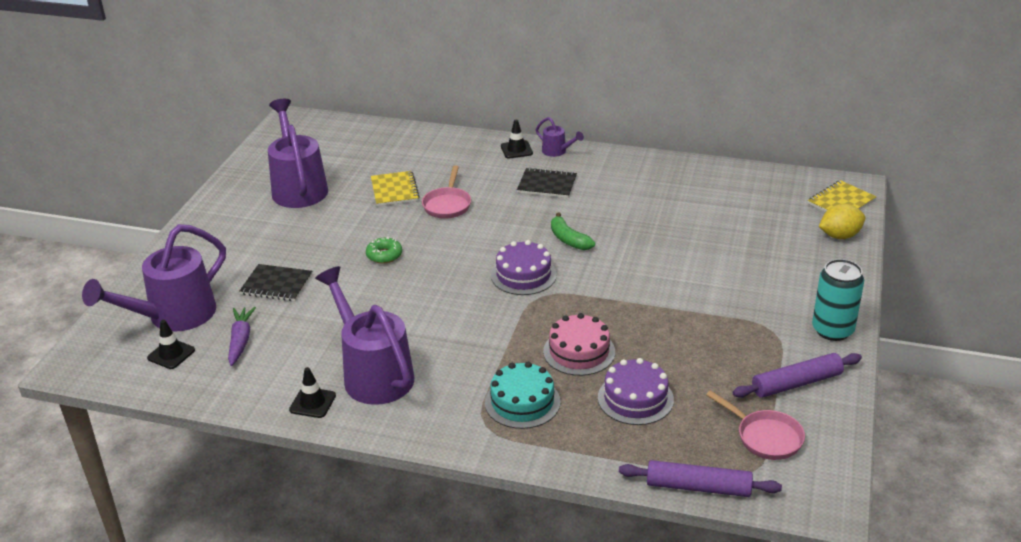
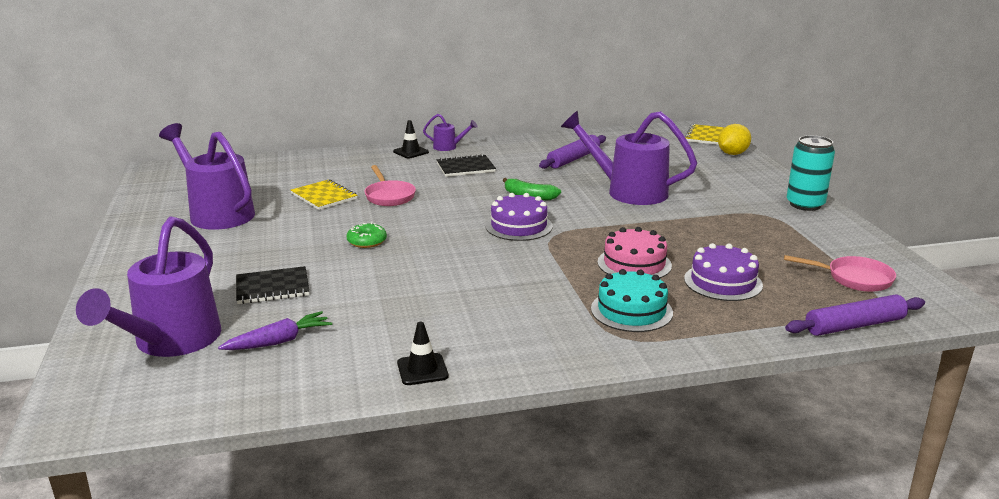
camera: 30 degrees left, 10 degrees down
black traffic cone [147,320,195,369] -> none
purple carrot [228,307,256,366] -> purple carrot turned 90 degrees clockwise [218,311,332,350]
purple watering can [315,266,414,405] -> purple watering can moved to [561,111,697,205]
purple rolling pin [733,353,862,398] -> purple rolling pin moved to [539,135,606,169]

